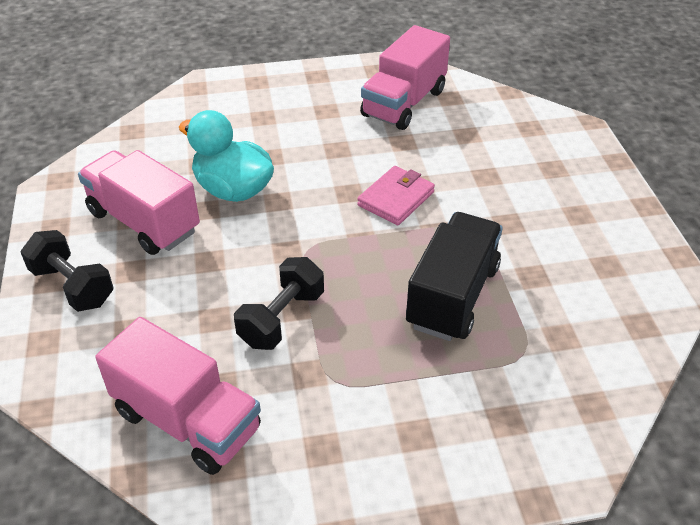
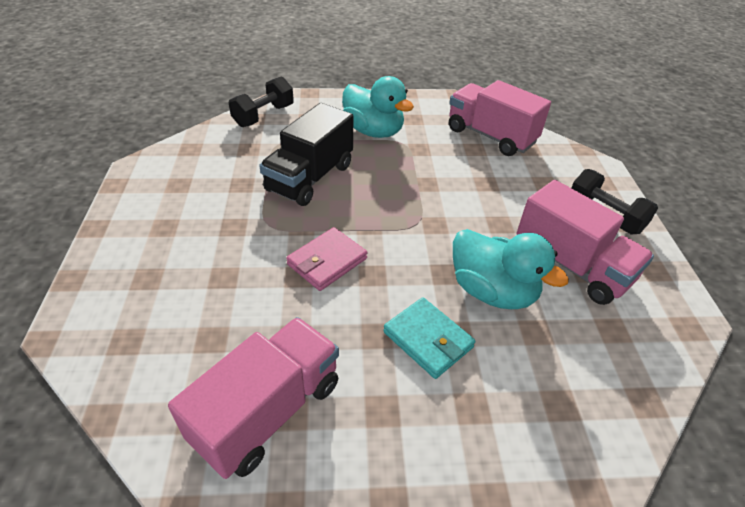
camera: 175 degrees left, 0 degrees up
black dumbbell [234,257,324,350] -> black dumbbell moved to [229,76,294,127]
none -> turquoise duck [342,76,414,138]
none -> turquoise wallet [383,297,475,379]

